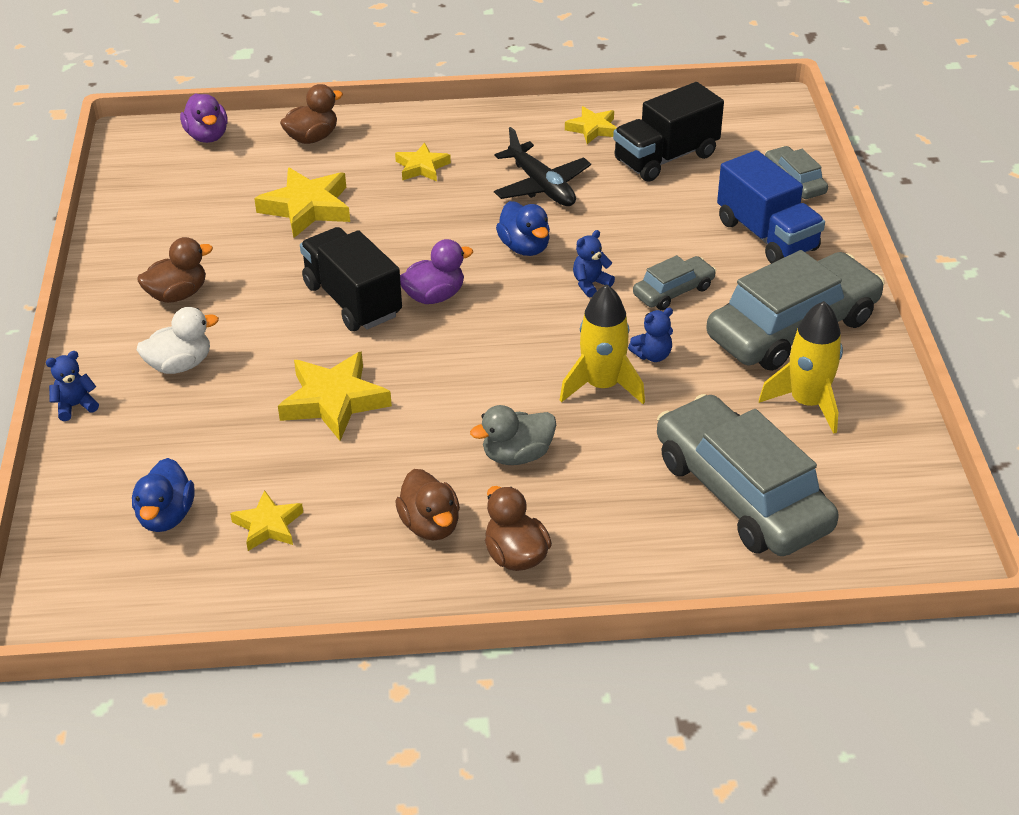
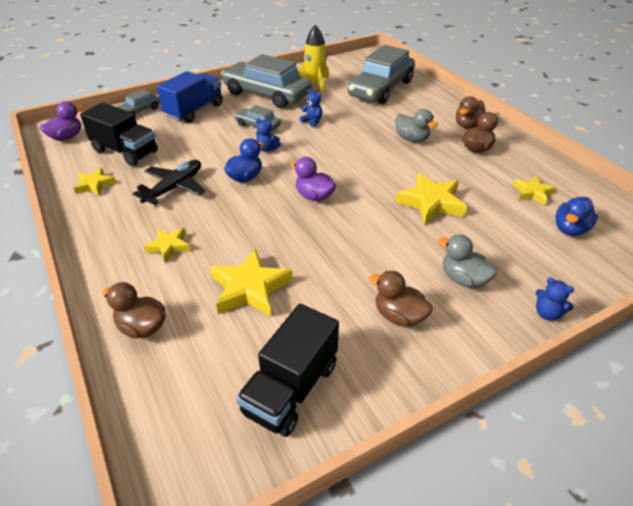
camera: 115 degrees left, 0 degrees up
blue duck [132,458,195,532] -> blue duck turned 150 degrees clockwise [555,197,598,236]
white duck [137,307,219,374] -> grey duck [438,235,497,288]
purple duck [180,93,228,143] -> purple duck moved to [40,101,83,141]
black truck [300,227,402,331] -> black truck moved to [236,304,339,437]
yellow rocket [560,284,645,404] -> none

